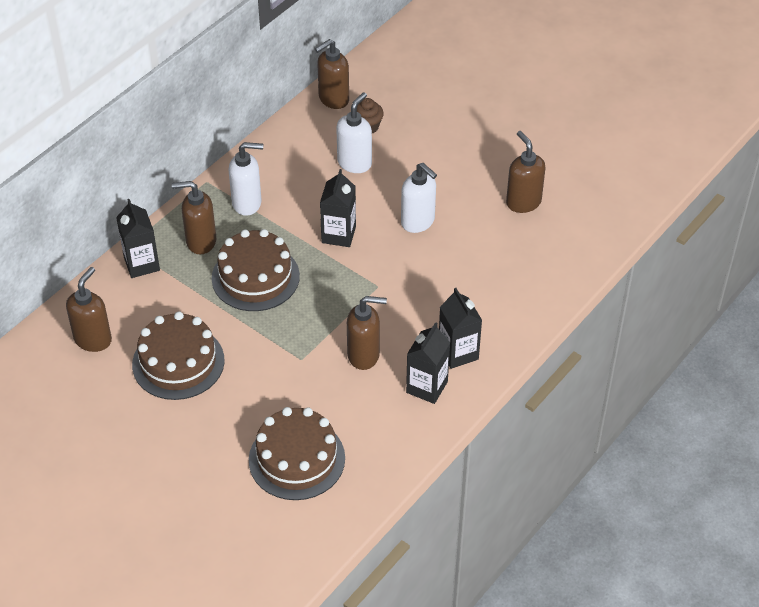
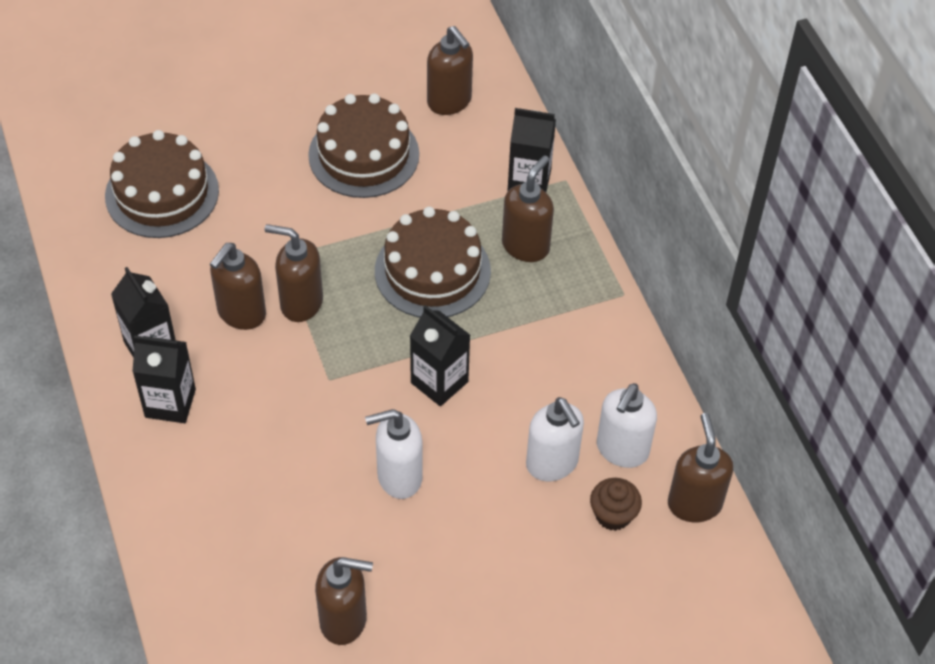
camera: 120 degrees right, 5 degrees up
white soap dispenser [229,142,263,216] -> white soap dispenser moved to [597,383,657,468]
none -> brown soap dispenser [265,224,323,322]

